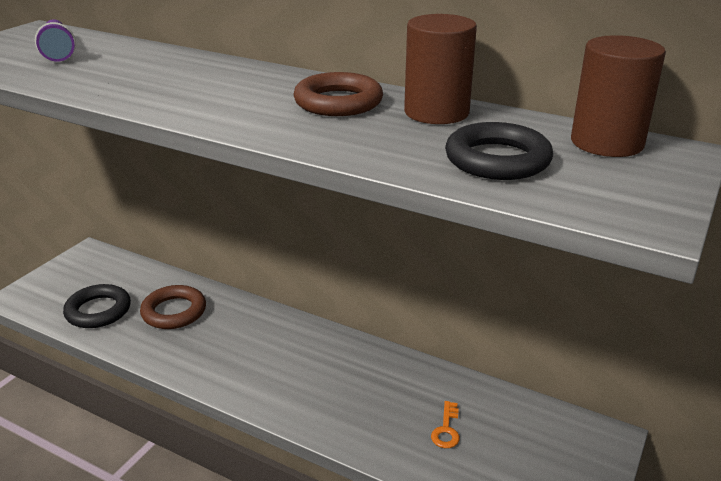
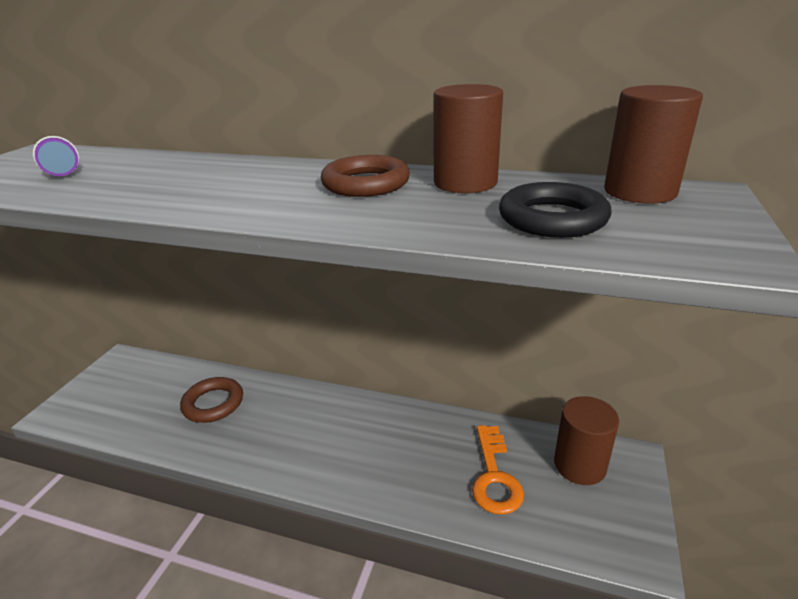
camera: 10 degrees left, 0 degrees up
black ring [63,284,131,328] -> none
orange key [431,401,460,448] -> orange key [472,425,524,515], size x1.90
none -> brown cylinder [554,396,619,485]

